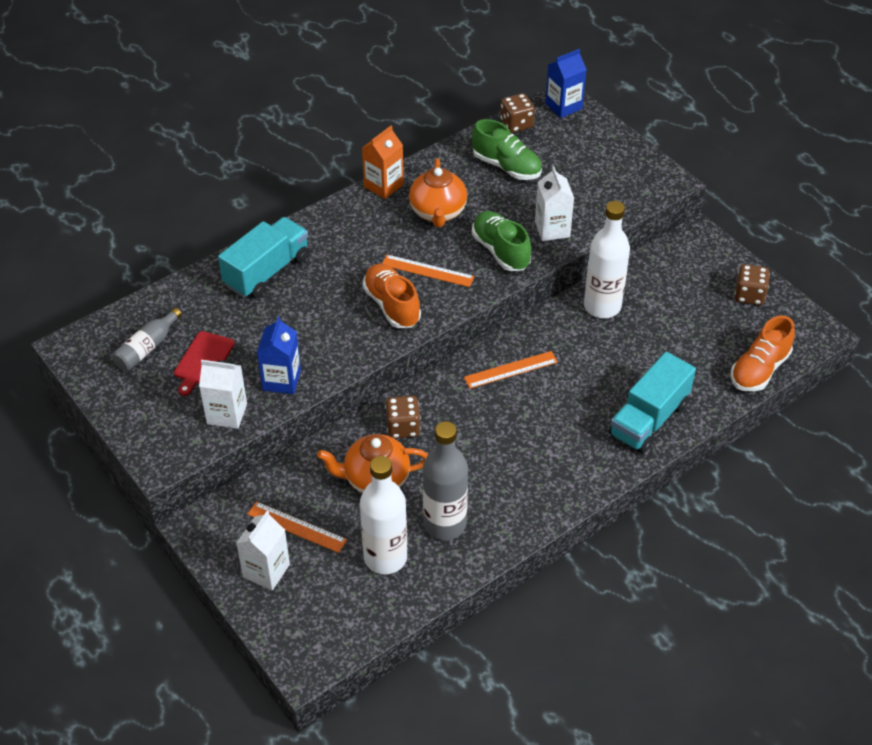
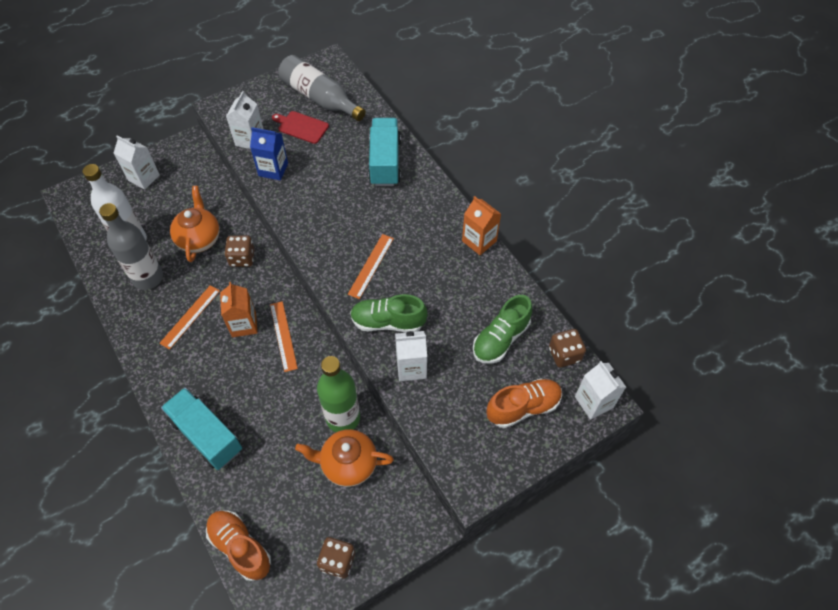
camera: 95 degrees right, 10 degrees up
grey bottle [112,308,182,371] -> grey bottle [279,55,366,121], size x1.71
turquoise truck [218,217,309,298] -> turquoise truck turned 135 degrees counterclockwise [368,118,401,186]
orange ruler [247,501,347,553] -> orange ruler moved to [159,285,220,350]
orange shoe [363,264,421,328] -> orange shoe moved to [487,378,562,428]
orange teapot [409,158,467,228] -> orange teapot moved to [295,429,394,487]
green shoe [472,211,531,271] -> green shoe turned 150 degrees counterclockwise [350,294,428,332]
blue carton [545,49,587,118] -> white carton [575,361,626,420]
white bottle [584,201,630,318] -> green bottle [317,356,360,432]
none -> orange carton [220,282,257,337]

